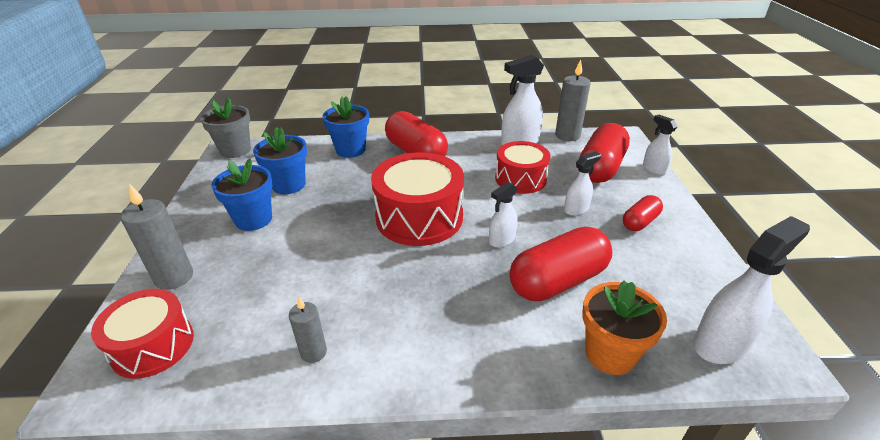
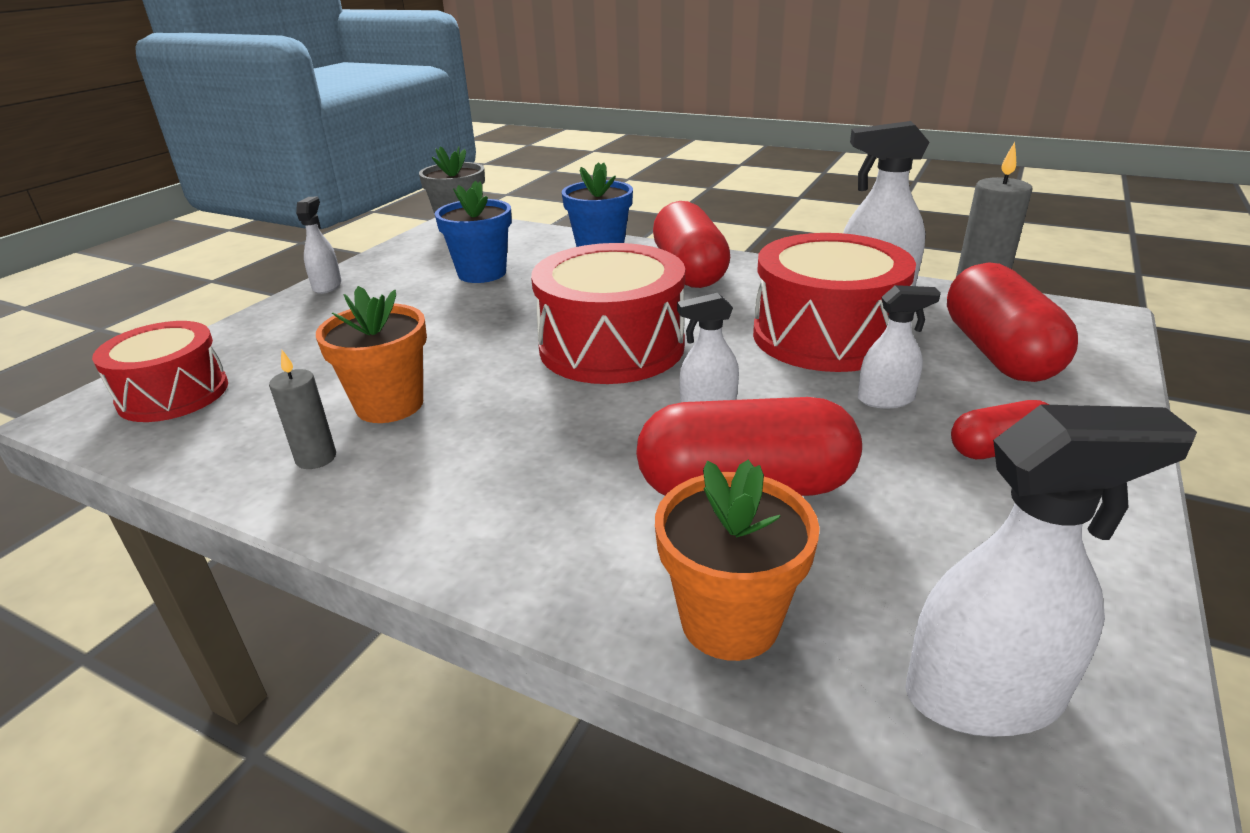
camera: 30 degrees right, 5 degrees down
grey candle [120,184,193,290] -> none
blue flower pot [211,159,273,231] -> none
red drum [495,141,551,194] -> red drum [753,233,916,372], size x1.54
red capsule [579,123,630,183] -> red capsule turned 60 degrees counterclockwise [947,262,1078,382]
white spray bottle [643,115,677,175] -> white spray bottle moved to [296,197,341,294]
none -> orange flower pot [316,286,427,423]

